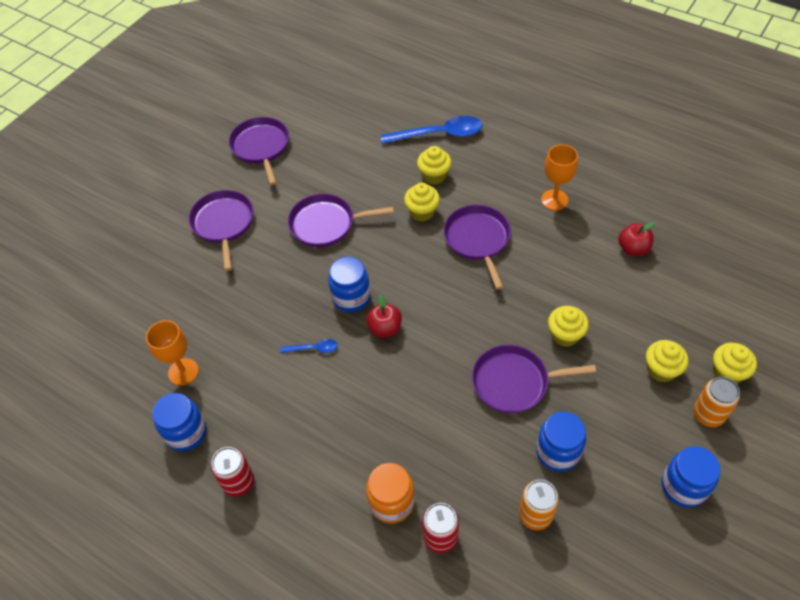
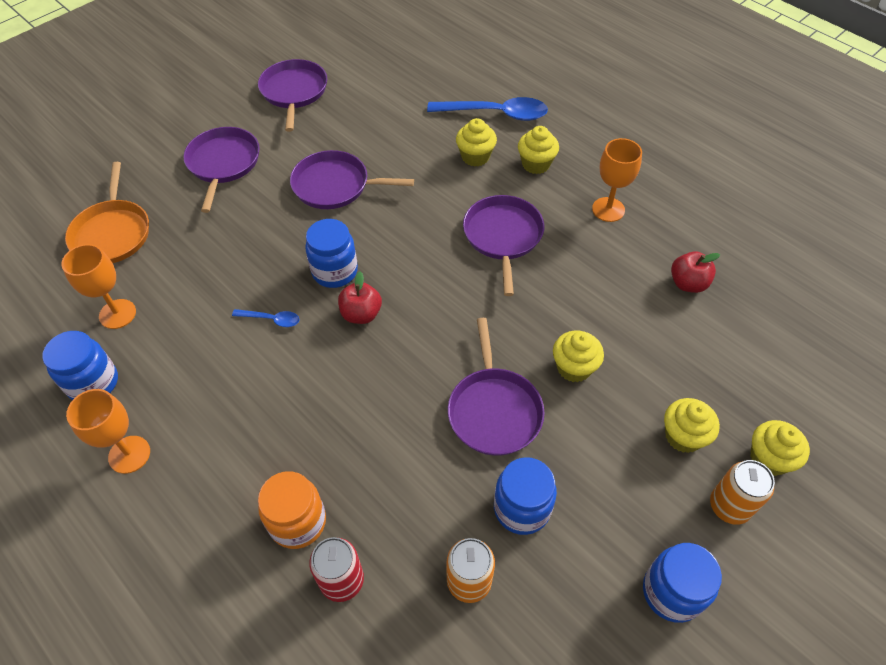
camera: 10 degrees right, 0 degrees up
red can [211,447,254,497] -> orange goblet [66,389,150,474]
yellow cupcake [404,183,440,222] -> yellow cupcake moved to [518,126,559,174]
purple pan [472,345,596,413] -> purple pan turned 105 degrees counterclockwise [448,318,545,456]
none -> orange pan [65,162,149,263]

